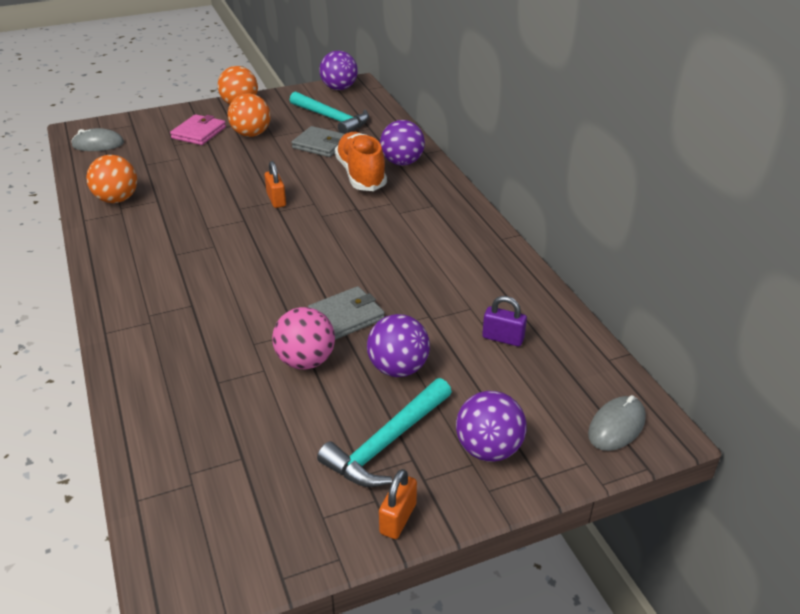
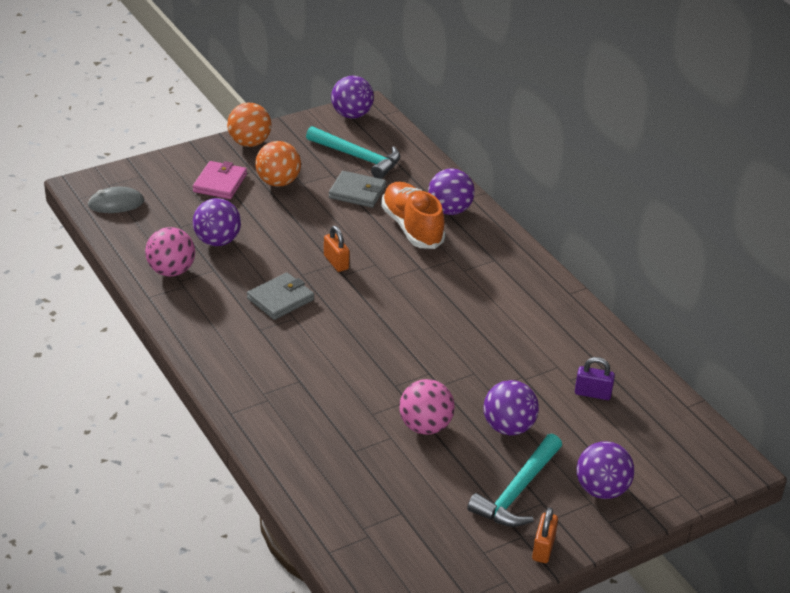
camera: 10 degrees left, 0 degrees up
orange ball [86,155,137,203] -> pink ball [145,227,195,277]
grey wallet [308,286,385,340] -> grey wallet moved to [247,272,314,320]
grey mouse [588,395,646,451] -> none
none -> purple ball [193,198,241,246]

